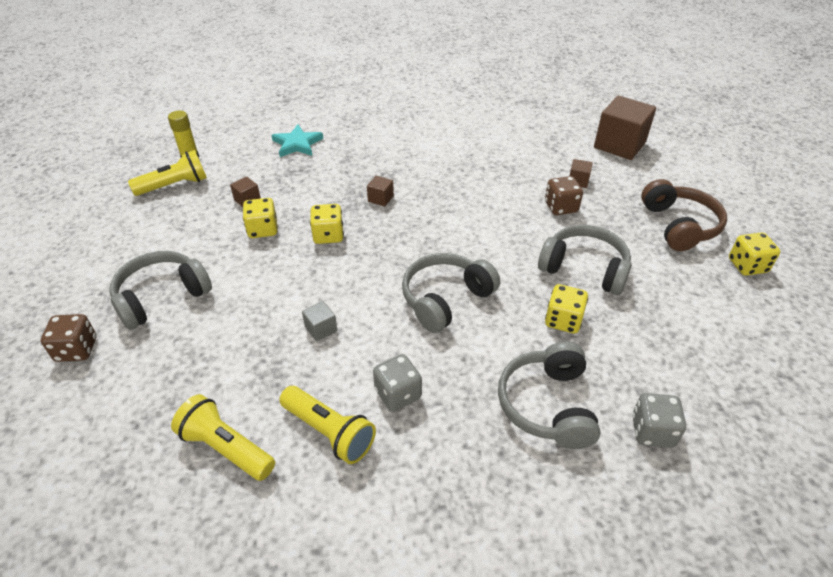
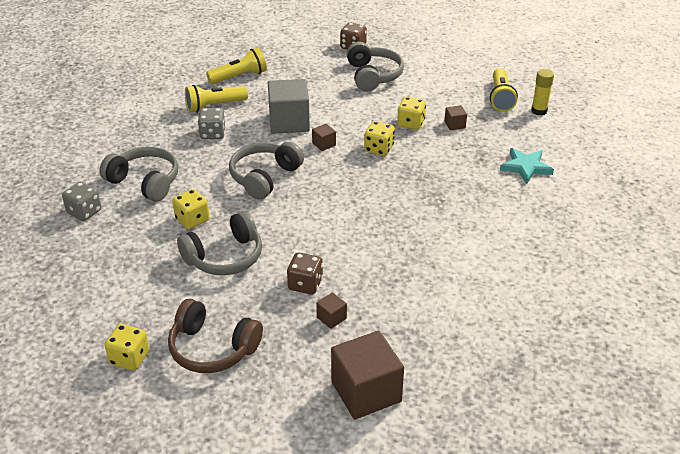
camera: 120 degrees right, 5 degrees down
grey cube [302,301,337,342] -> grey cube [268,79,310,134], size x2.26
brown cube [367,176,394,207] -> brown cube moved to [312,124,336,151]
grey headphones [402,253,500,333] -> grey headphones turned 135 degrees counterclockwise [229,142,304,200]

